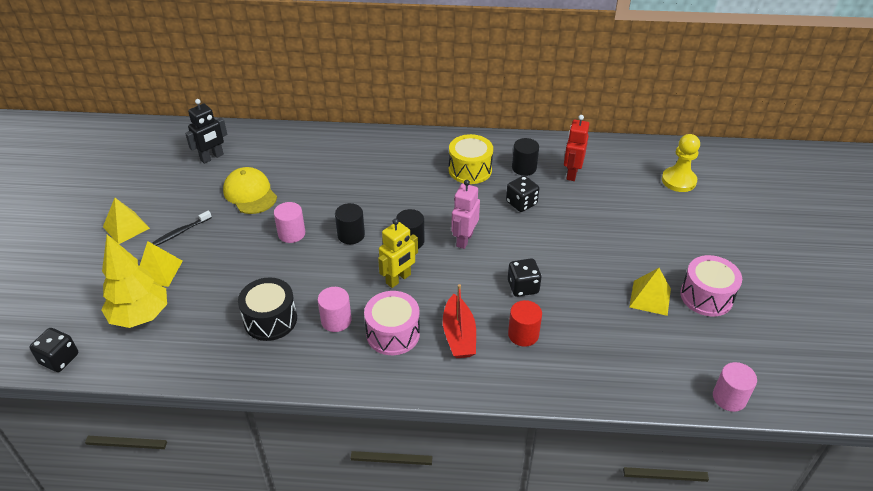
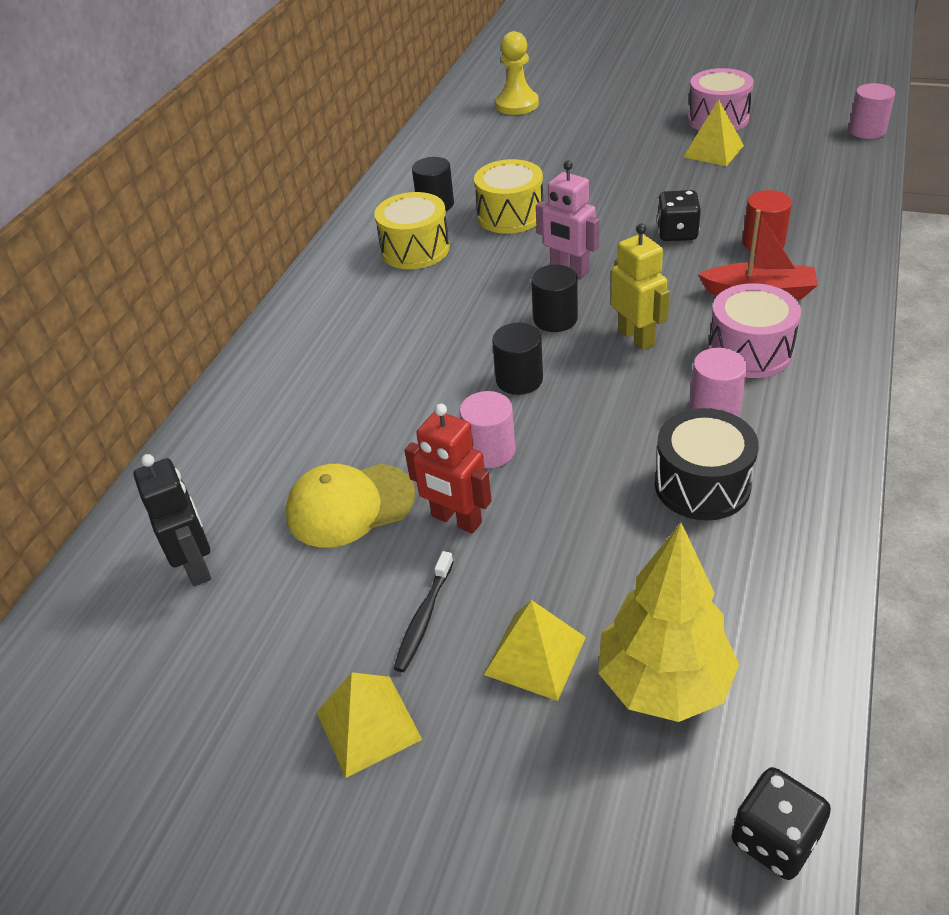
camera: 70 degrees left, 0 degrees up
black toothbrush [152,211,212,246] -> black toothbrush turned 45 degrees clockwise [393,551,453,672]
black dice [506,176,539,212] -> yellow drum [474,159,543,234]
red robot [564,115,589,181] -> red robot moved to [404,404,492,533]

